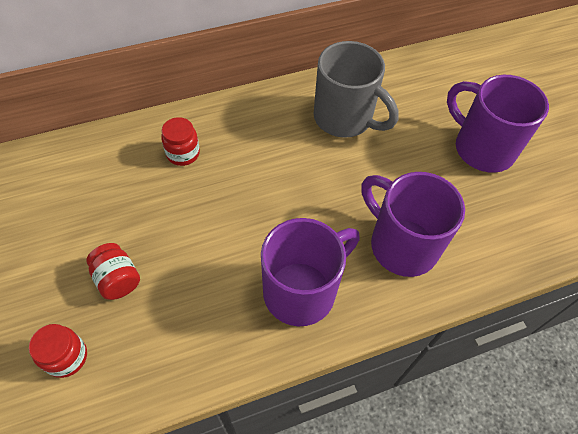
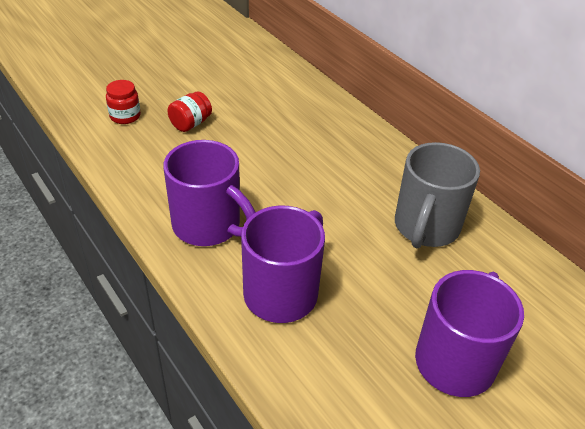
camera: 75 degrees right, 15 degrees down
red jar [161,117,200,166] -> none

